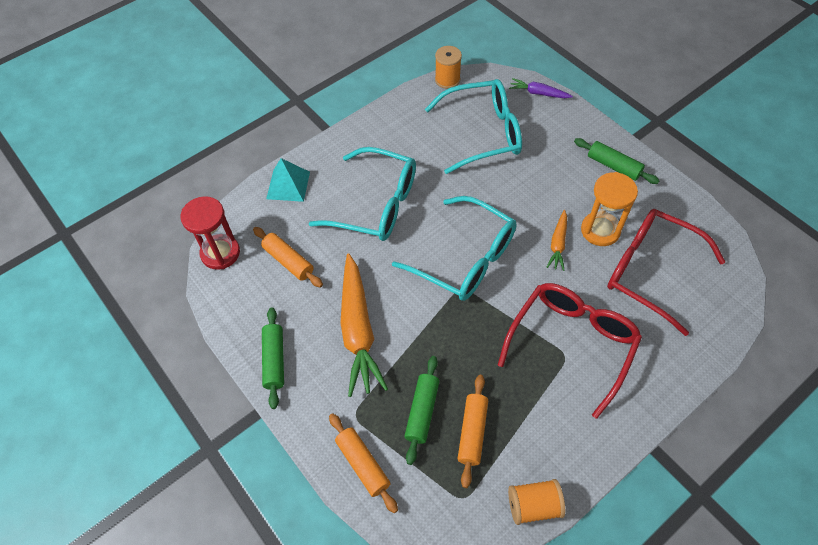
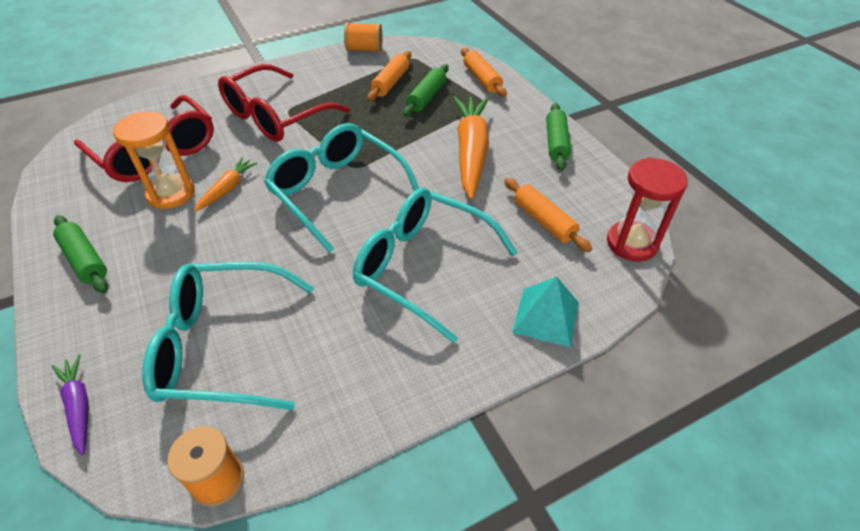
camera: 170 degrees left, 10 degrees down
purple carrot [509,78,573,98] -> purple carrot turned 150 degrees counterclockwise [52,354,89,455]

